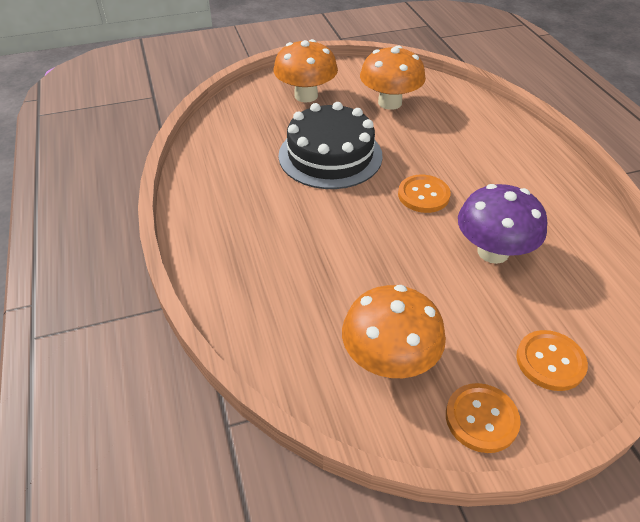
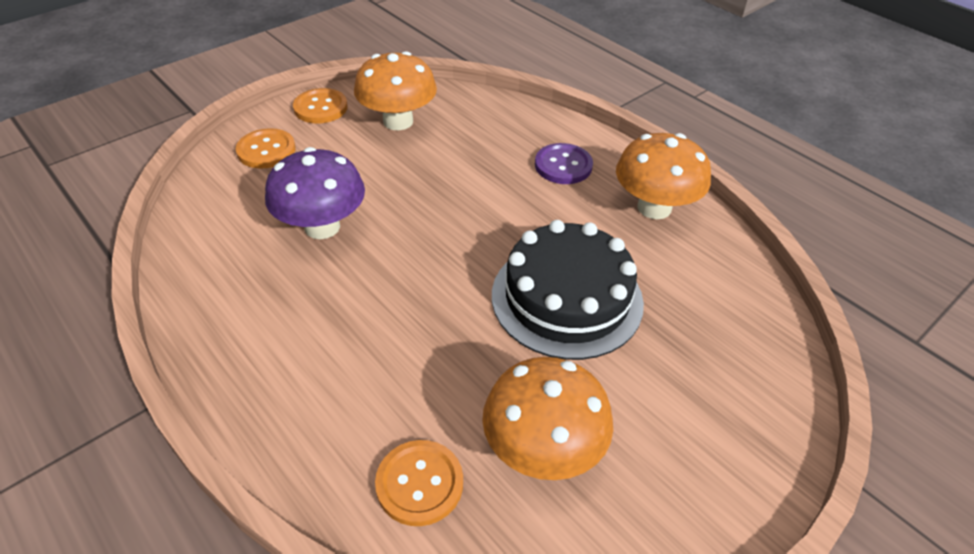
camera: 155 degrees right, 0 degrees up
orange mushroom [274,39,338,102] -> orange mushroom moved to [616,133,711,219]
orange button [398,175,451,213] -> orange button moved to [375,440,463,526]
none -> purple button [535,143,593,184]

